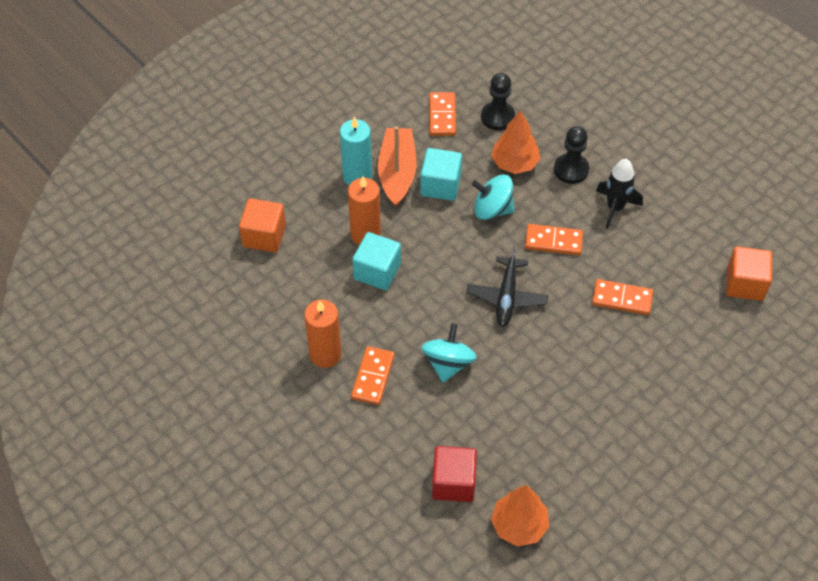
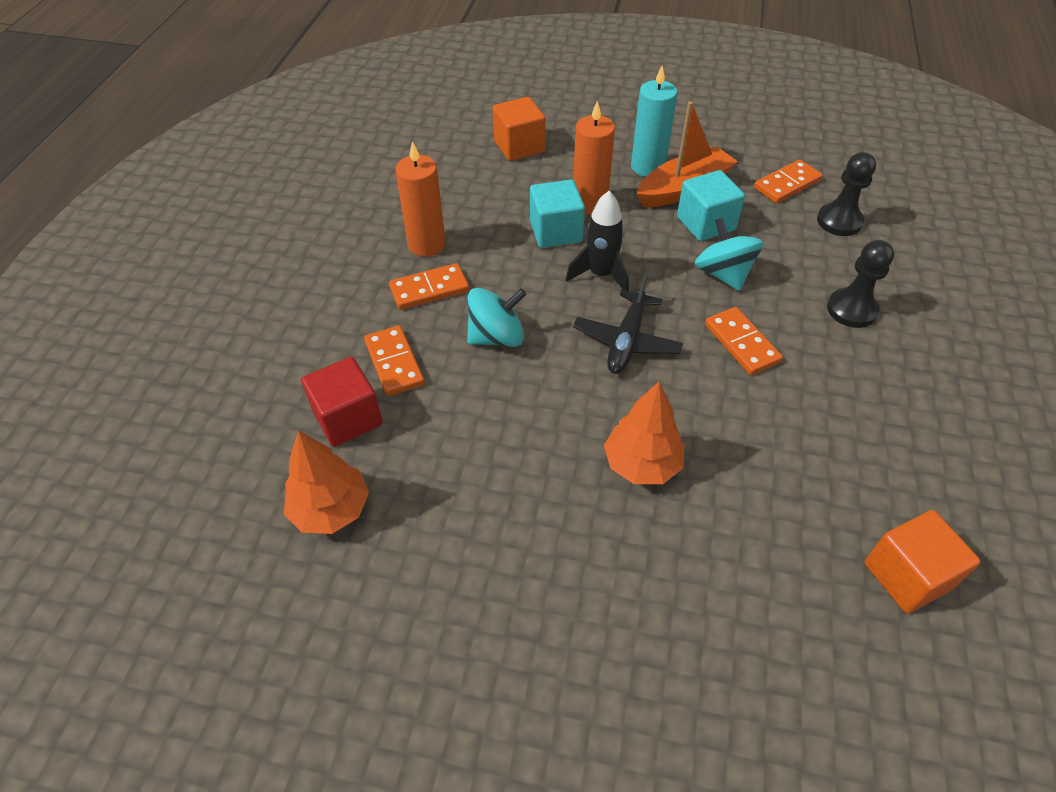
camera: 55 degrees right, 5 degrees down
black plane [467,246,548,327] -> black plane turned 45 degrees counterclockwise [573,275,683,374]
orange tree [491,110,540,174] -> orange tree moved to [604,382,685,484]
orange domino [592,279,653,315] -> orange domino moved to [364,325,425,396]
black rocket [596,159,643,229] -> black rocket moved to [566,191,629,291]

